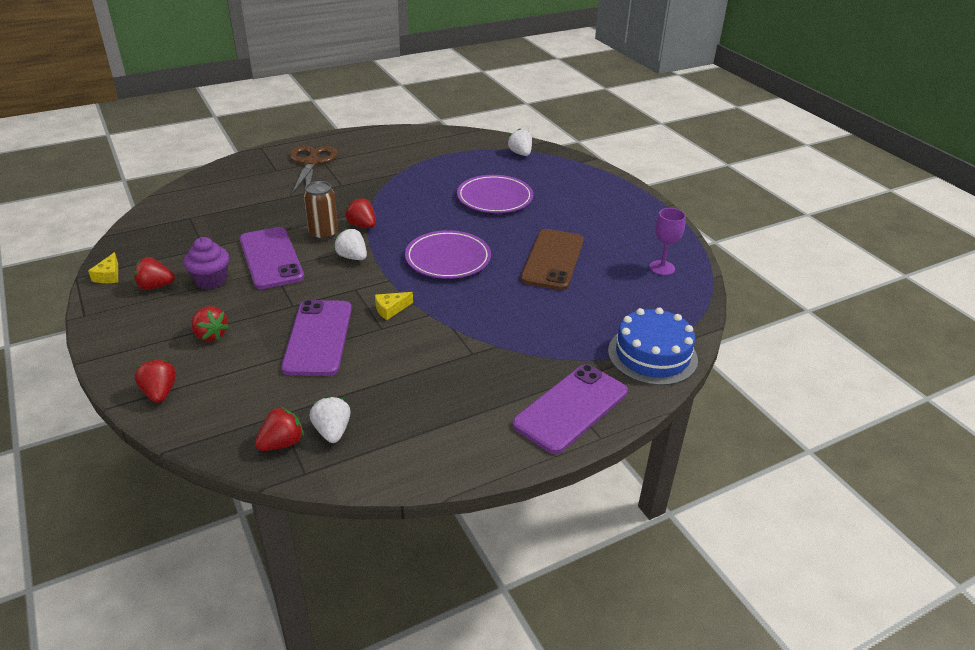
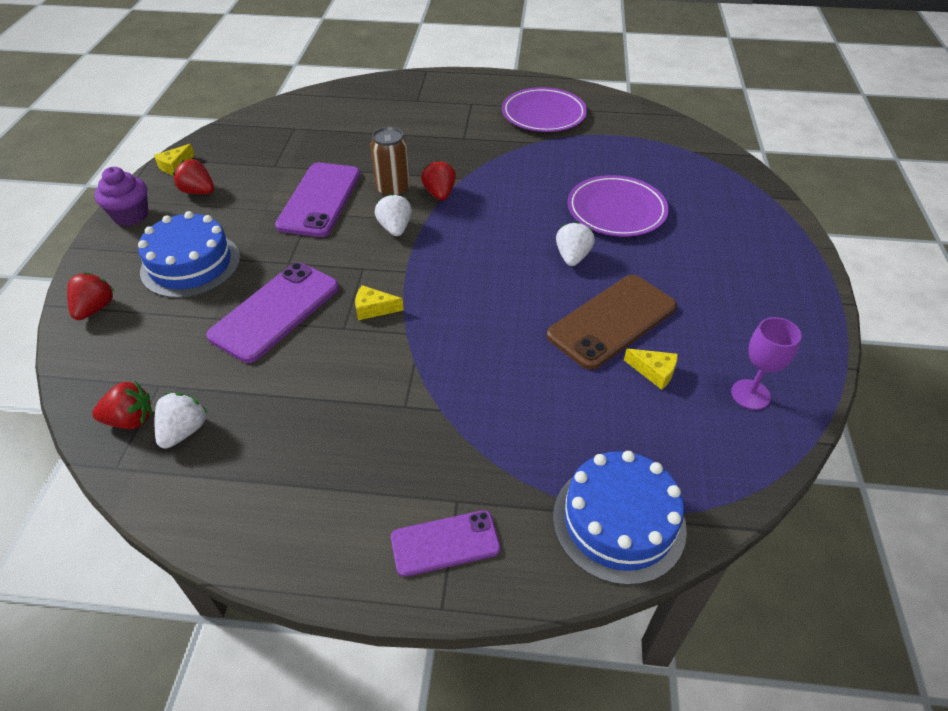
camera: 35 degrees right, 10 degrees up
purple cupcake [183,237,229,289] -> purple cupcake moved to [94,167,149,226]
red strawberry [191,306,229,341] -> blue cake [138,211,240,298]
brown scissors [290,146,337,194] -> none
purple plate [405,230,491,279] -> purple plate moved to [502,87,587,132]
white strawberry [508,129,532,156] -> white strawberry moved to [556,221,595,266]
purple phone [512,364,628,454] -> purple phone [391,510,500,577], size x0.60
none -> yellow cheese [624,348,678,390]

